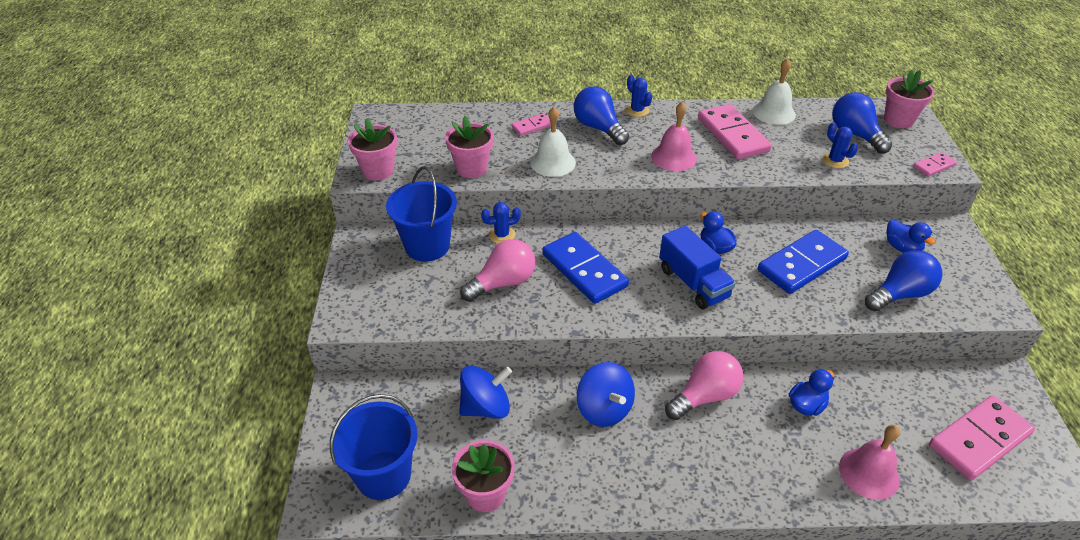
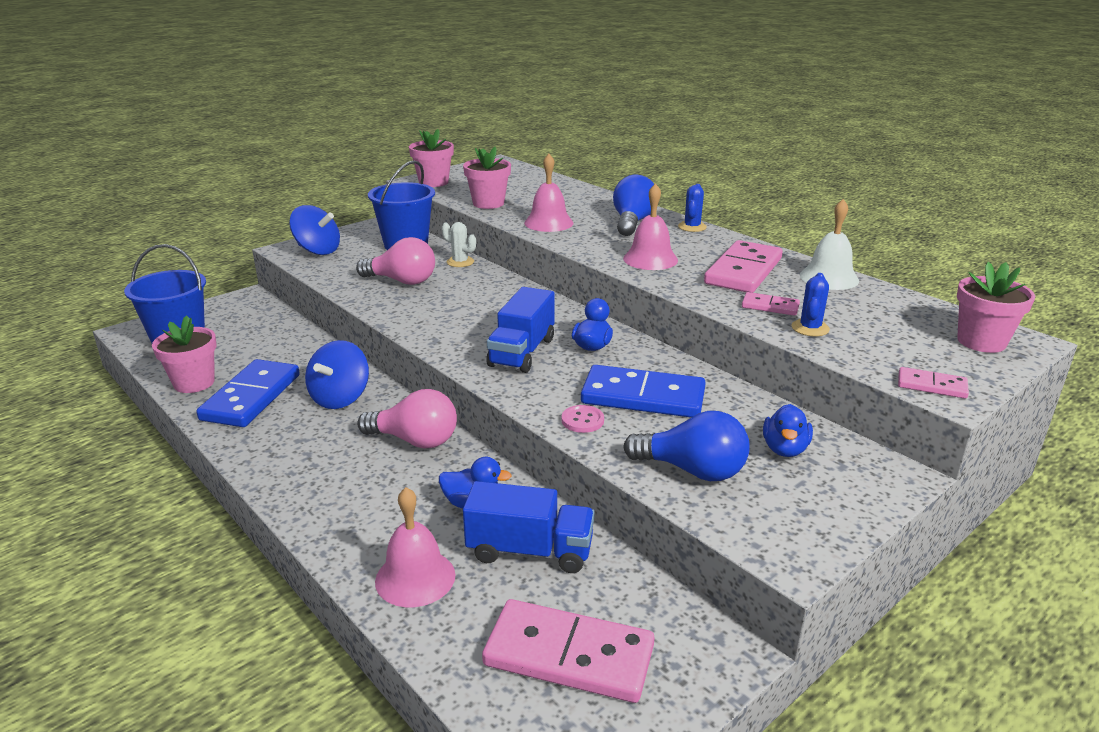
camera: 50 degrees right, 15 degrees down
blue spinning top [459,366,512,419] -> blue spinning top moved to [289,205,340,255]
blue cactus [481,202,521,244] -> white cactus [442,222,476,267]
pink domino [512,114,551,136] -> pink domino moved to [742,292,800,316]
white bell [530,107,576,177] -> pink bell [524,154,573,232]
blue domino [542,232,629,304] -> blue domino moved to [196,359,300,427]
blue light bulb [832,92,892,154] -> none
none -> blue truck [463,481,595,573]
none -> pink button [562,405,604,433]

